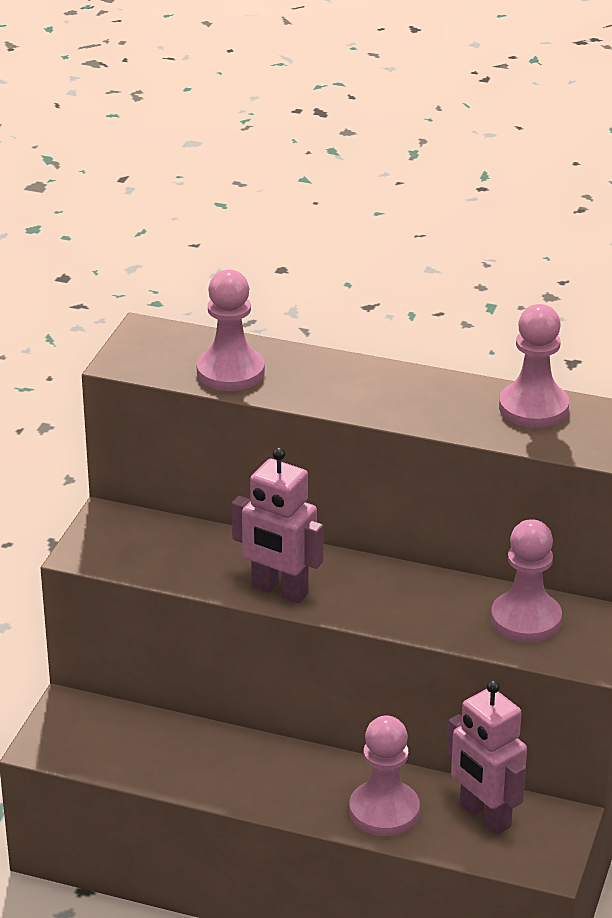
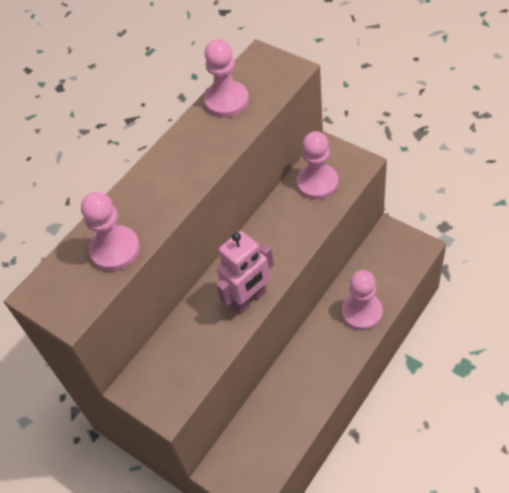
camera: 65 degrees left, 20 degrees up
pink robot [447,680,527,835] -> none

